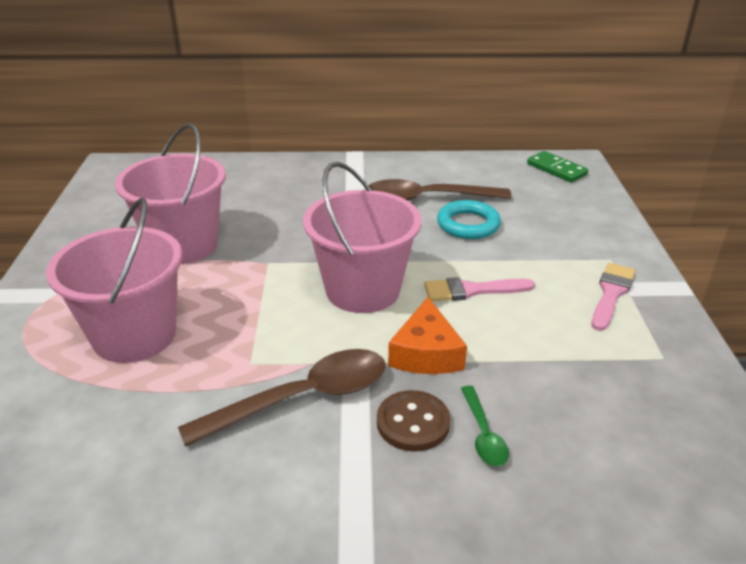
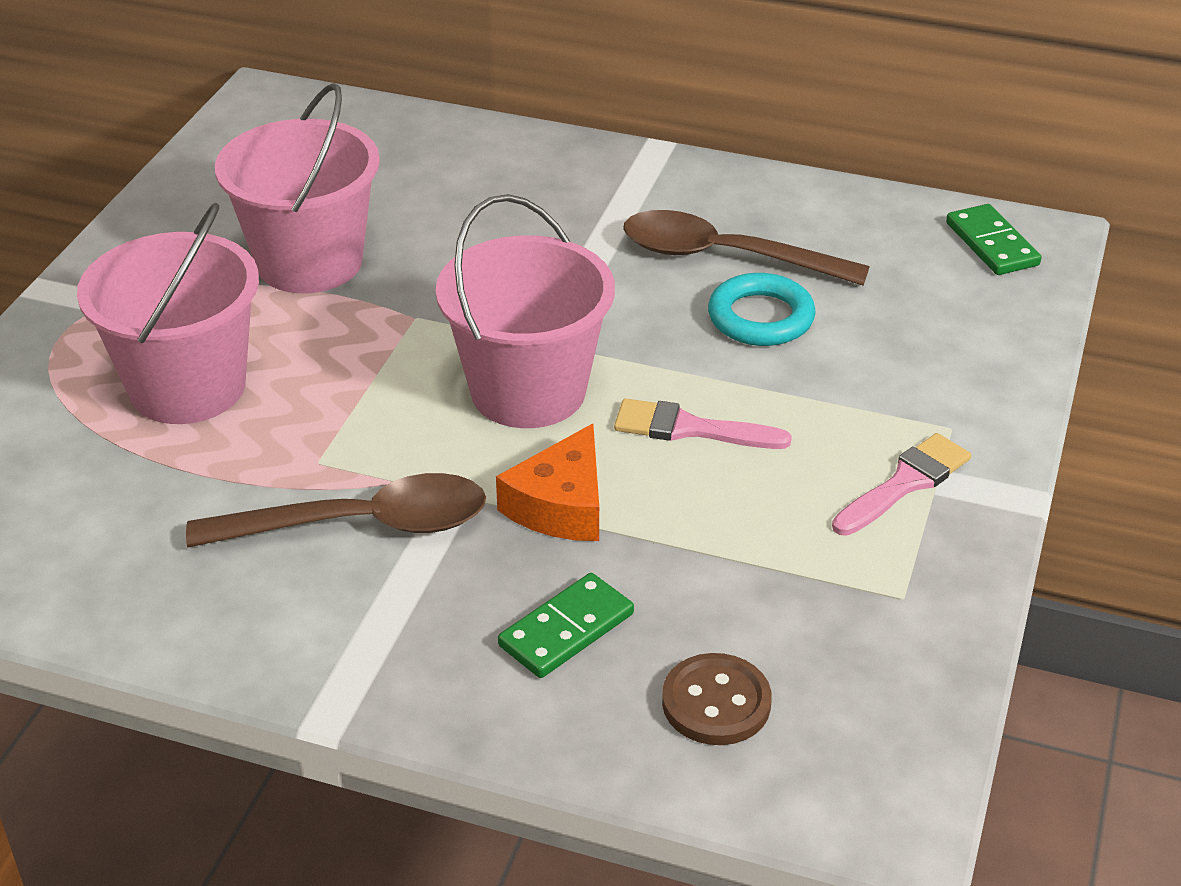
camera: 20 degrees right, 5 degrees up
brown button [377,390,450,452] -> brown button moved to [662,653,772,745]
green spoon [461,386,509,466] -> green domino [498,573,634,678]

